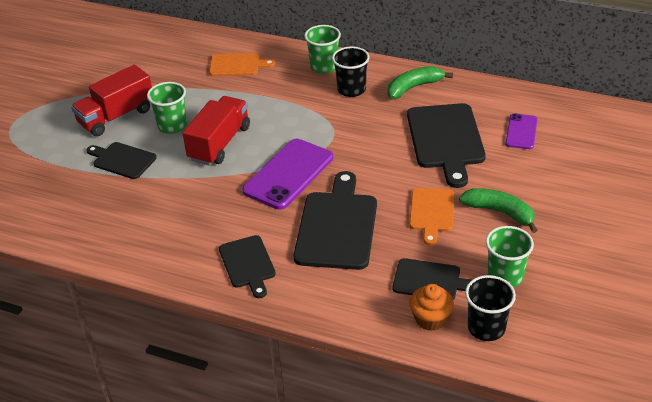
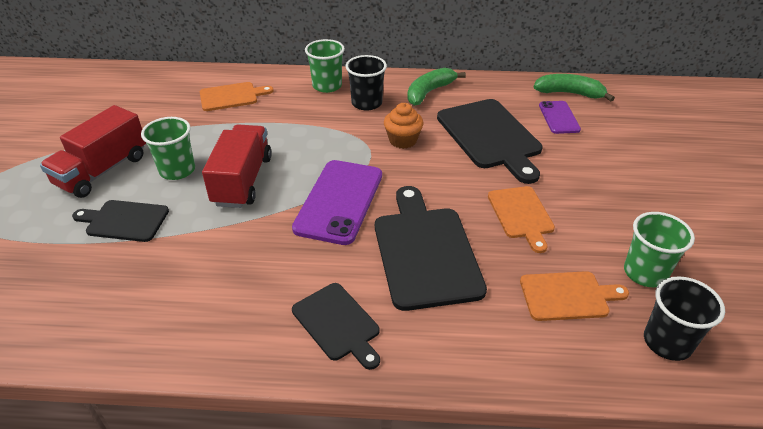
camera: 20 degrees left, 0 degrees up
black cutting board [393,258,472,300] -> orange cutting board [520,271,629,321]
orange cupcake [410,284,454,331] -> orange cupcake moved to [384,103,423,149]
green banana [459,188,538,233] -> green banana moved to [534,74,615,101]

